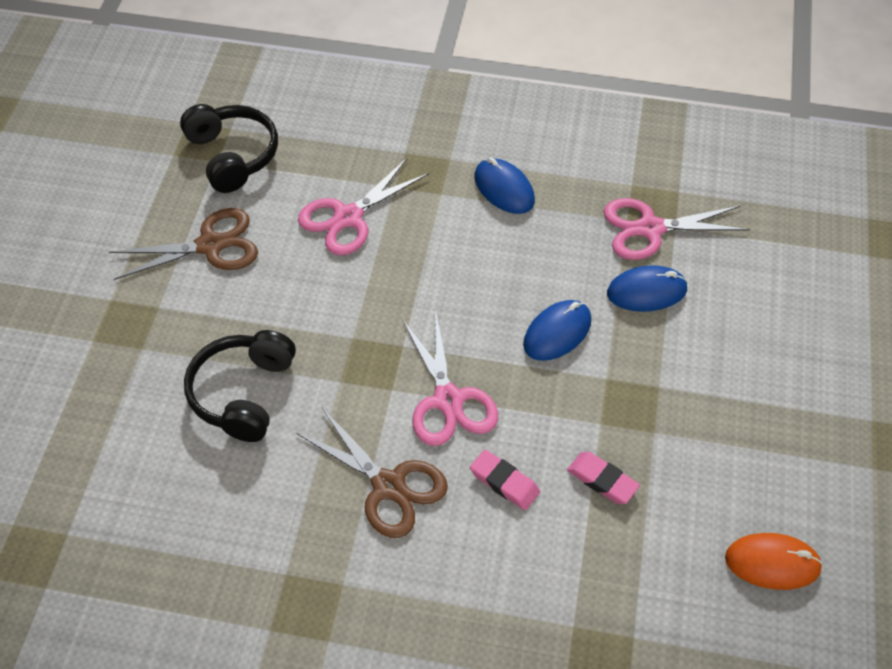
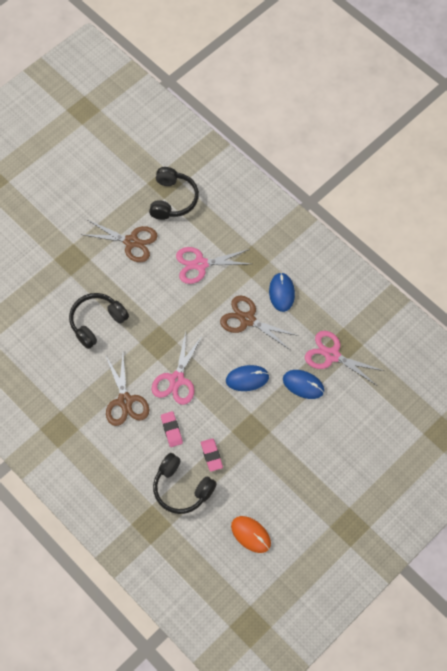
camera: 35 degrees right, 10 degrees up
none -> black headphones [153,453,217,514]
none -> brown scissors [220,295,299,350]

